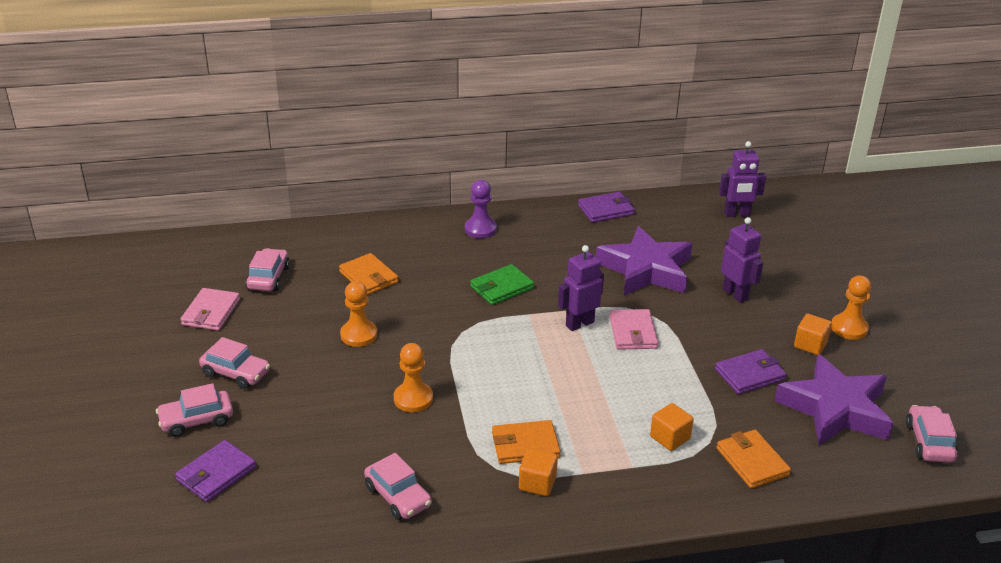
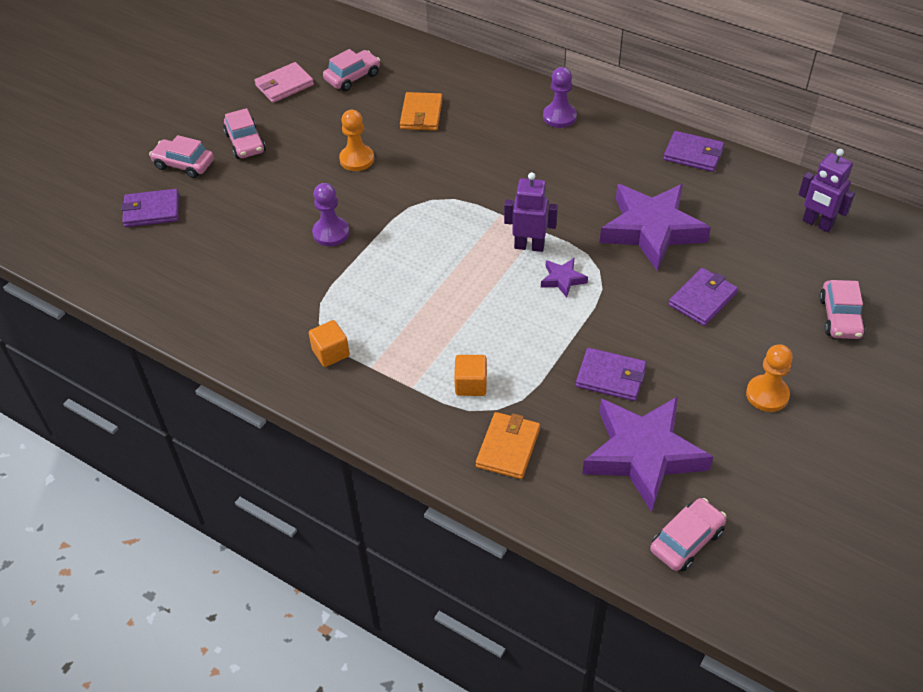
camera: 45 degrees right, 15 degrees up
pink car [364,453,432,520] -> pink car moved to [819,280,866,339]
orange pawn [394,343,433,412] -> purple pawn [312,183,349,246]
green wallet [470,264,534,305] -> none
orange wallet [492,420,561,464] -> none
pink wallet [609,309,658,350] -> purple star [541,258,588,298]
purple robot [721,217,763,303] -> purple wallet [669,268,738,326]
orange cube [794,314,832,355] -> none

